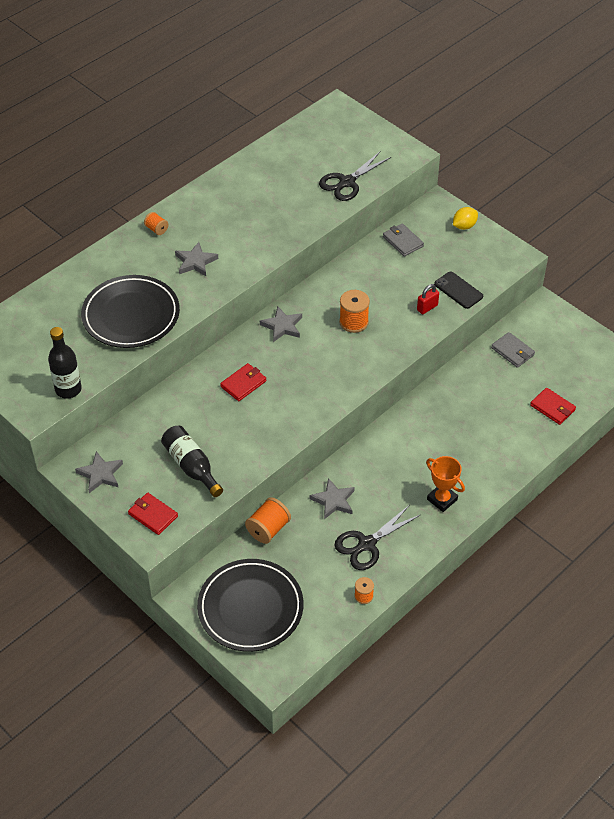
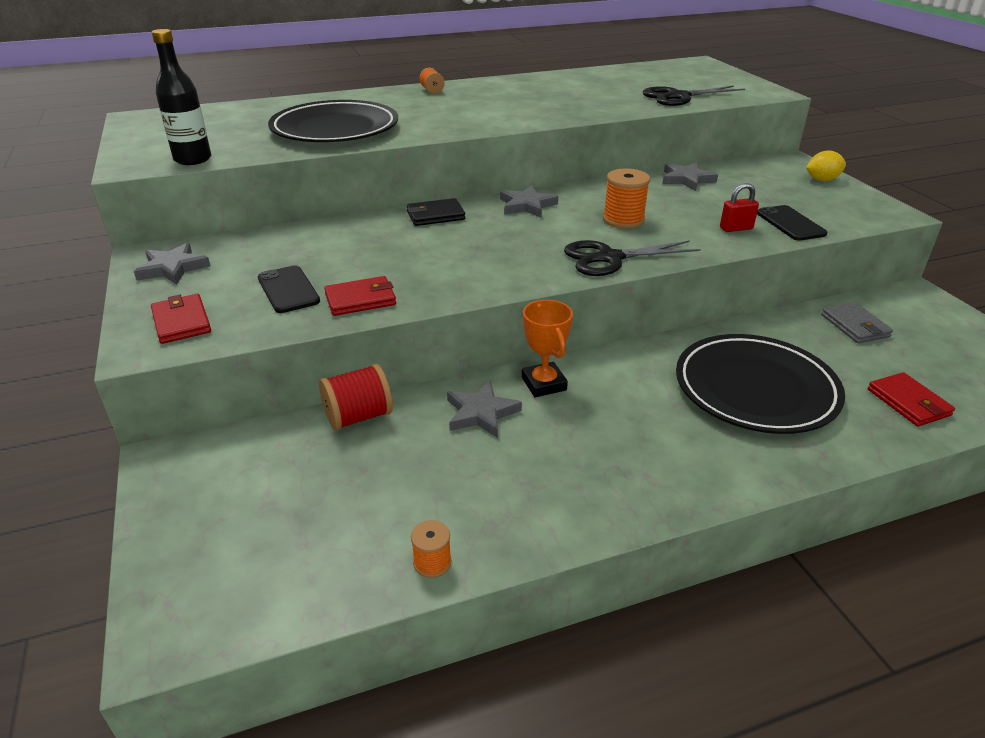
camera: 25 degrees right, 15 degrees down
black bottle [161,426,223,497] -> black phone [258,265,320,313]
grey star [175,242,218,276] -> grey star moved to [662,162,718,191]
black plate [197,559,304,652] -> black plate moved to [676,334,845,434]
red wallet [220,363,266,401] -> red wallet moved to [324,276,396,316]
orange spool [245,497,291,544] -> red spool [319,364,393,430]
black scissors [334,505,420,570] -> black scissors moved to [564,240,701,276]
grey wallet [383,223,424,257] -> none
orange trophy [426,456,465,512] -> orange trophy moved to [522,300,573,397]
none -> black wallet [407,198,465,226]

